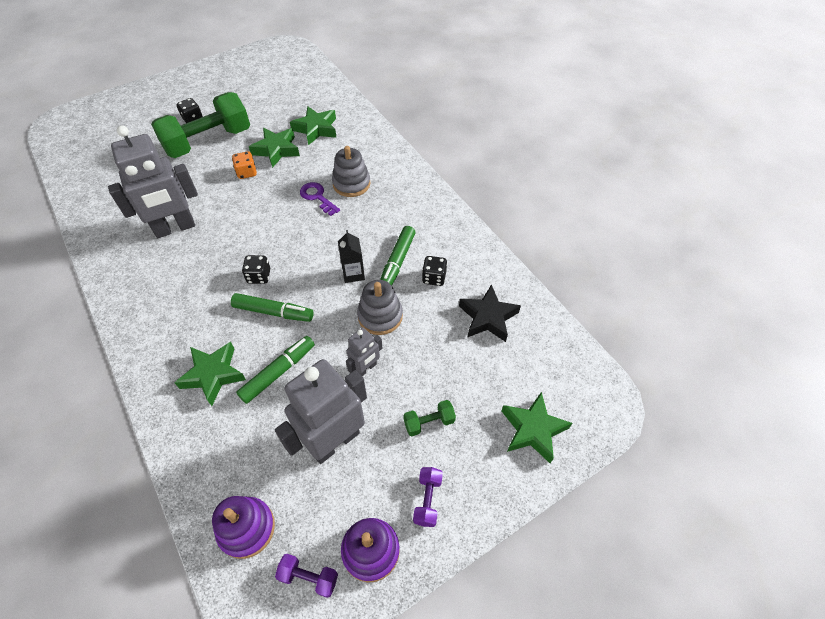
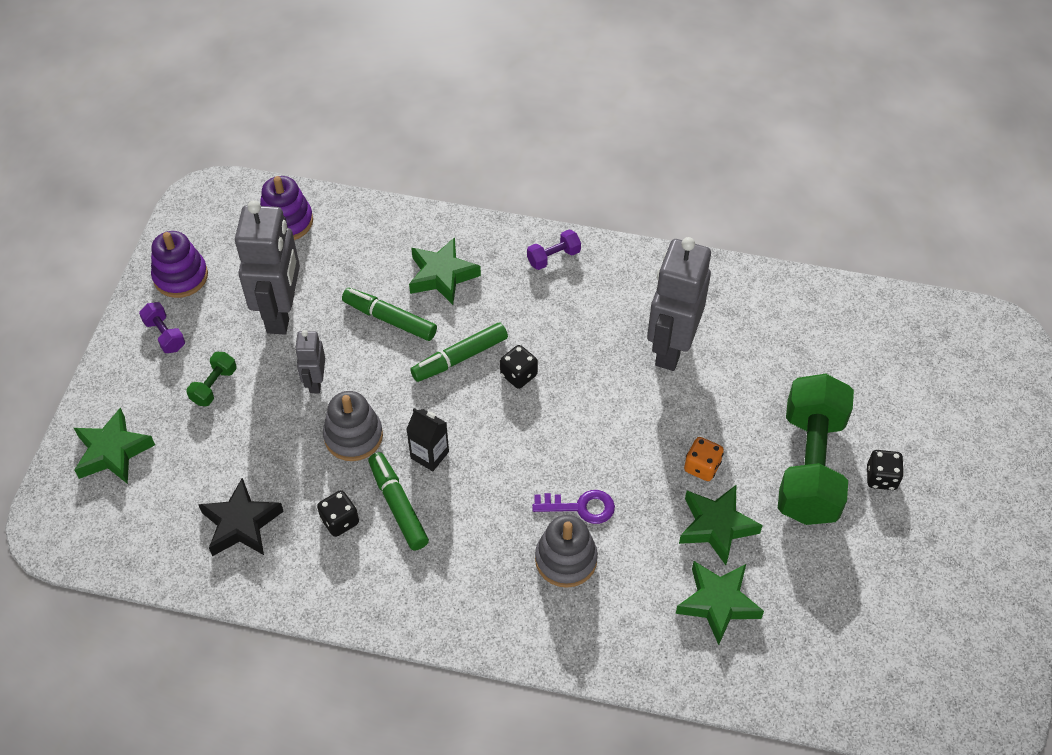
camera: 135 degrees right, 0 degrees up
green marker [236,336,315,404] -> green marker turned 120 degrees clockwise [342,288,437,341]
purple dumbbell [275,554,338,598] -> purple dumbbell moved to [527,230,581,270]

